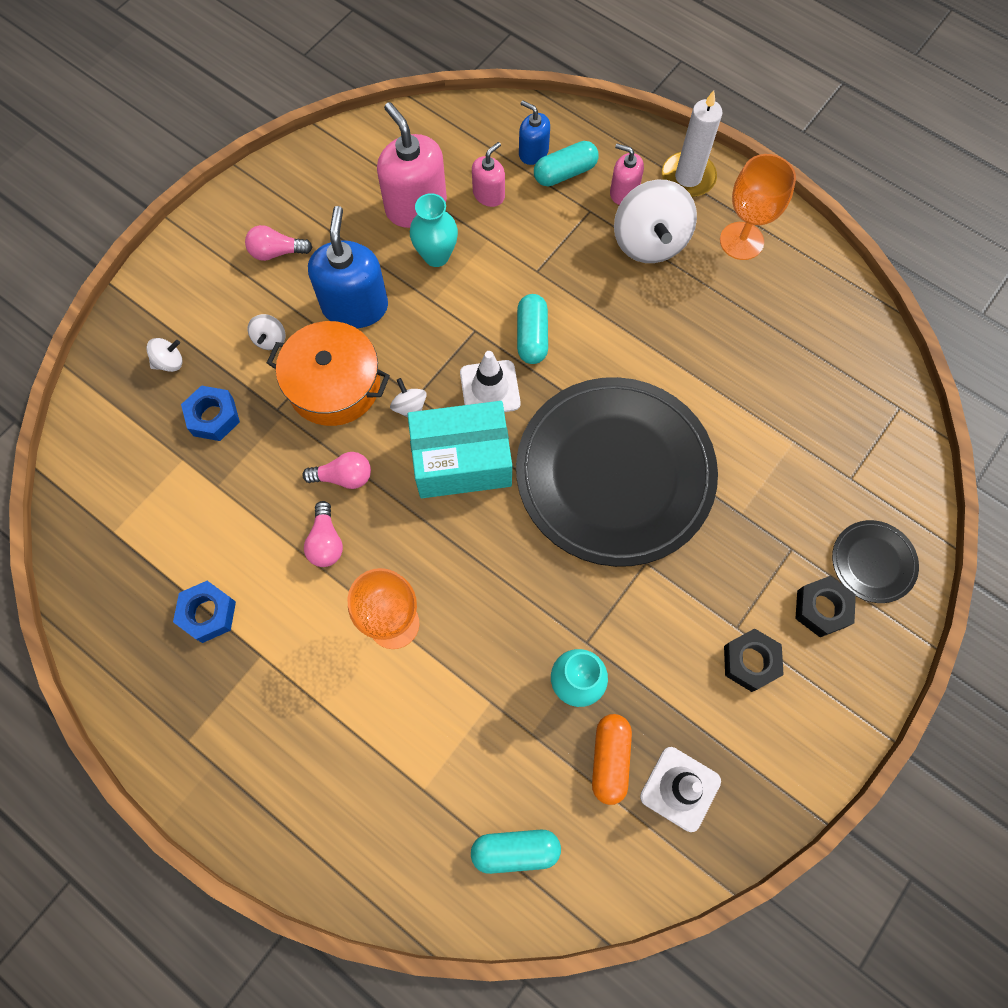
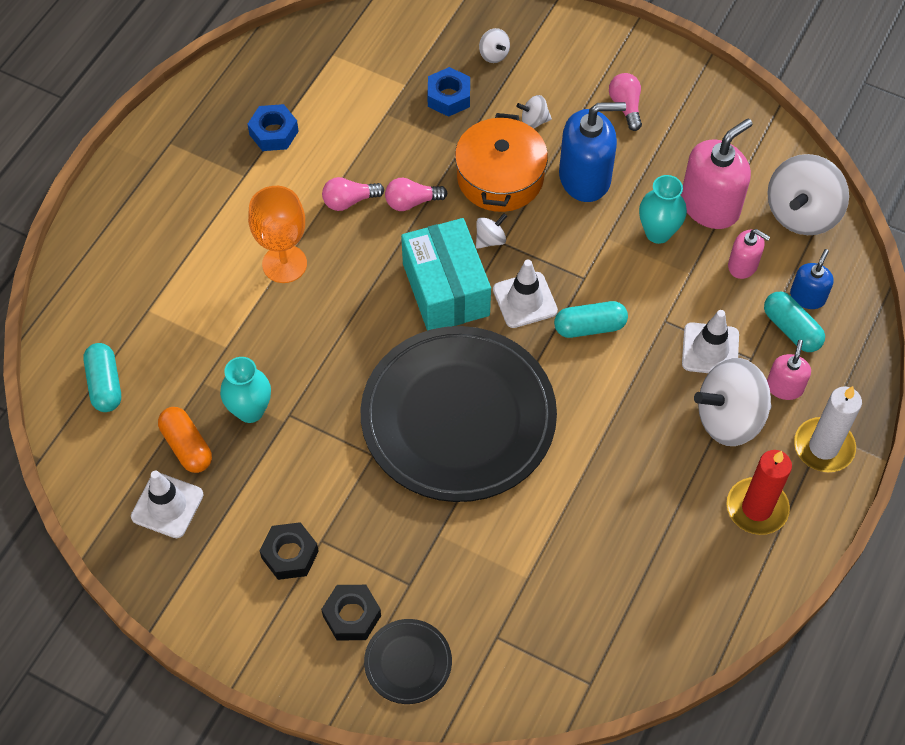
camera: 80 degrees right, 10 degrees down
pink light bulb [302,452,371,489] -> pink light bulb turned 90 degrees clockwise [385,178,447,211]
orange capsule [592,714,632,805] -> orange capsule turned 60 degrees clockwise [158,407,212,473]
orange goblet [720,154,796,260] -> red candle [727,450,792,535]
none -> white traffic cone [682,310,739,373]
none -> white spinning top [767,154,849,235]

